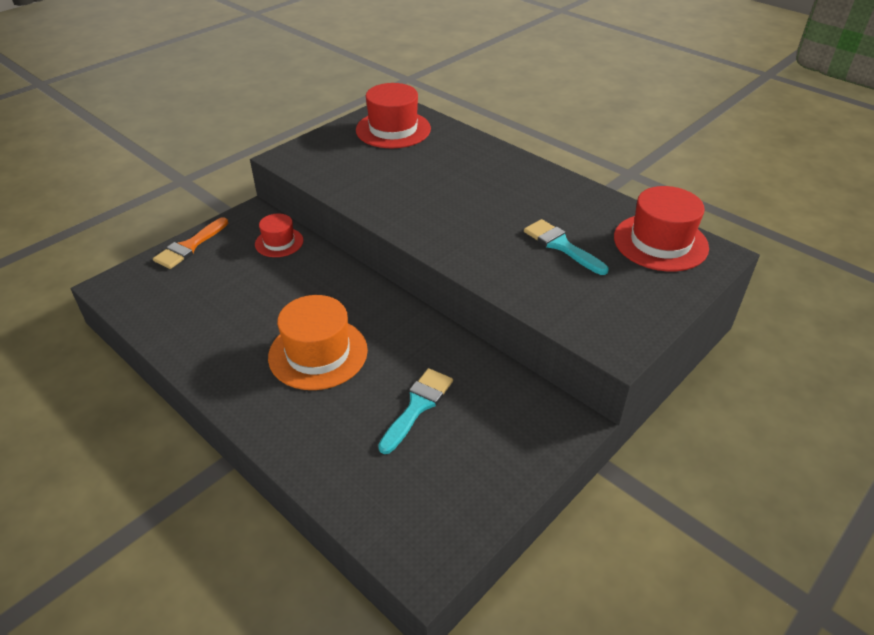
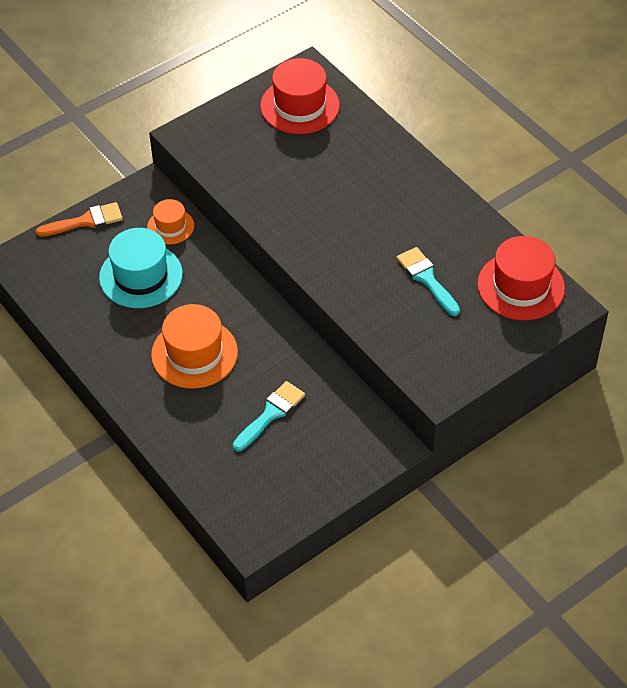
camera: 10 degrees right, 10 degrees up
orange brush [153,217,228,269] -> orange brush turned 150 degrees counterclockwise [36,202,123,237]
red hat [255,214,304,257] -> orange hat [147,199,194,244]
none -> turquoise hat [99,228,183,308]

